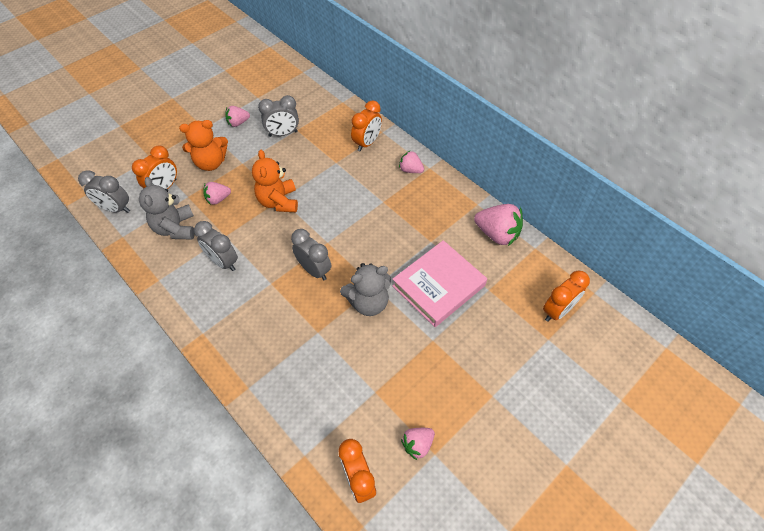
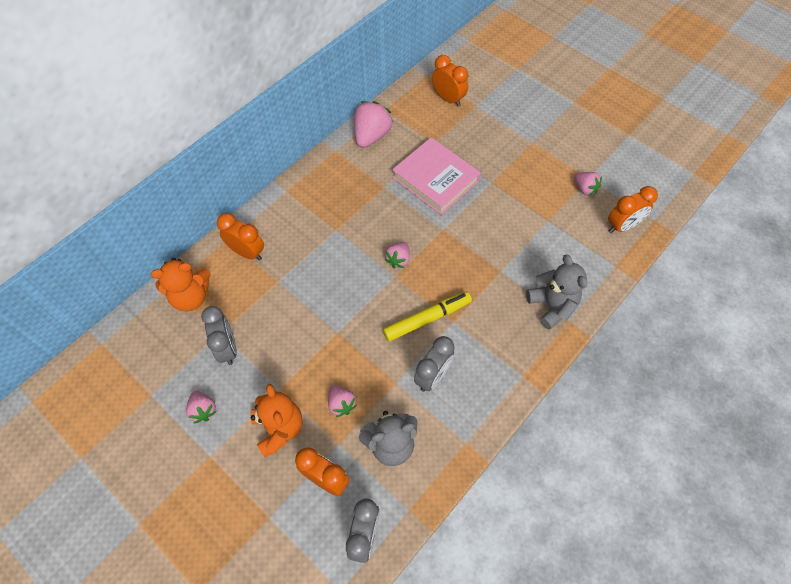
camera: 95 degrees left, 5 degrees up
orange teddy bear [252,150,298,212] -> orange teddy bear moved to [151,258,211,312]
grey clock [291,229,331,280] -> none
grey teddy bear [340,263,391,316] -> grey teddy bear moved to [526,255,587,330]
pink strawberry [399,150,424,173] -> pink strawberry moved to [385,242,410,268]
none -> yellow marker [383,291,472,342]

